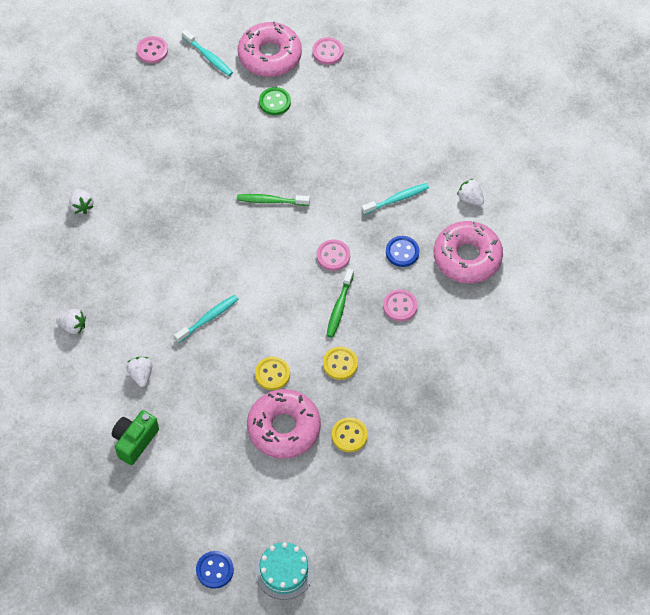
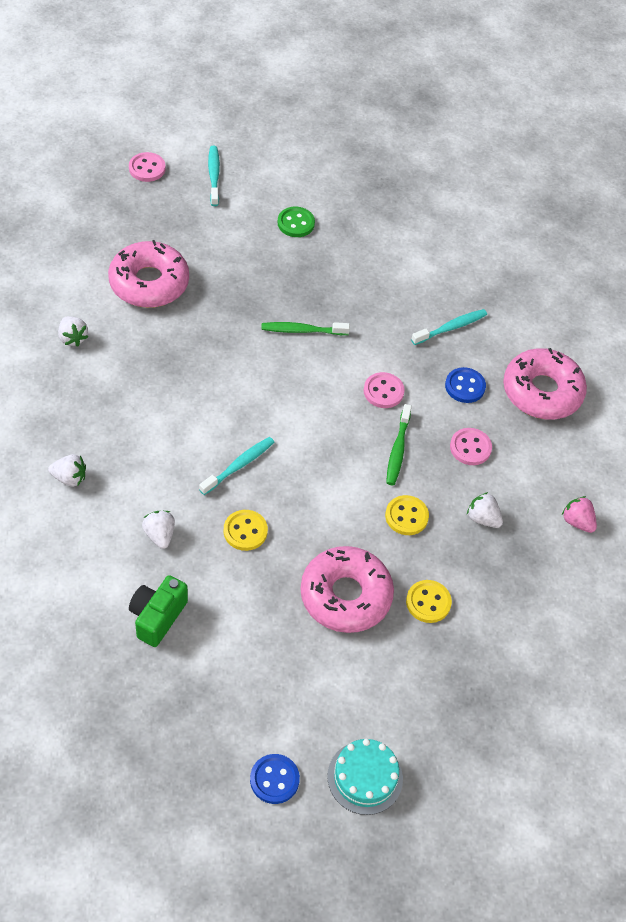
camera: 10 degrees left, 5 degrees down
turquoise toothbrush [182,30,233,76] -> turquoise toothbrush turned 135 degrees counterclockwise [208,146,220,206]
pink donut [238,21,302,77] -> pink donut moved to [108,240,189,308]
yellow button [255,357,290,390] -> yellow button moved to [224,510,268,551]
pink button [313,37,344,65] -> none
white strawberry [457,178,484,206] -> white strawberry moved to [467,492,503,528]
none -> pink strawberry [562,496,597,533]

